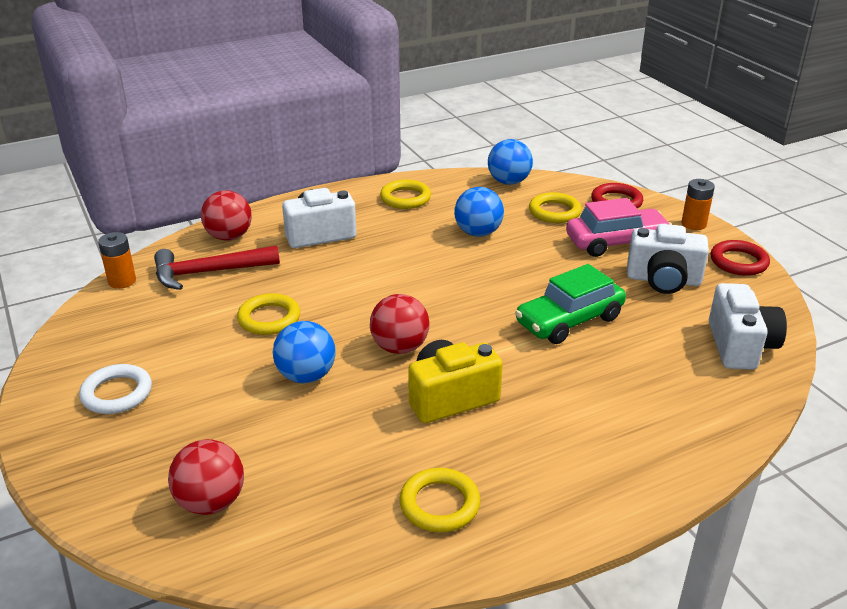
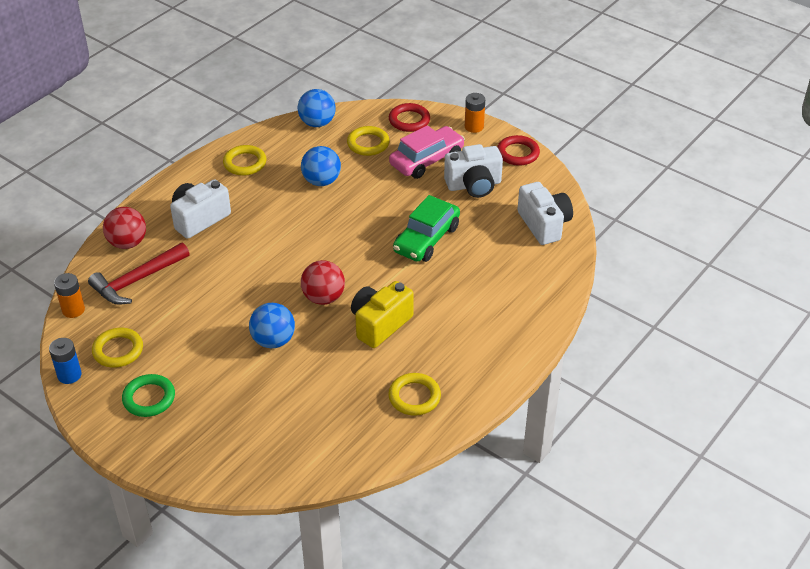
camera: 25 degrees left, 10 degrees up
white ring [79,364,152,414] -> green ring [122,374,175,417]
red ball [168,439,244,515] -> none
yellow ring [237,293,300,335] -> yellow ring moved to [92,328,143,368]
none -> blue battery [49,338,82,384]

